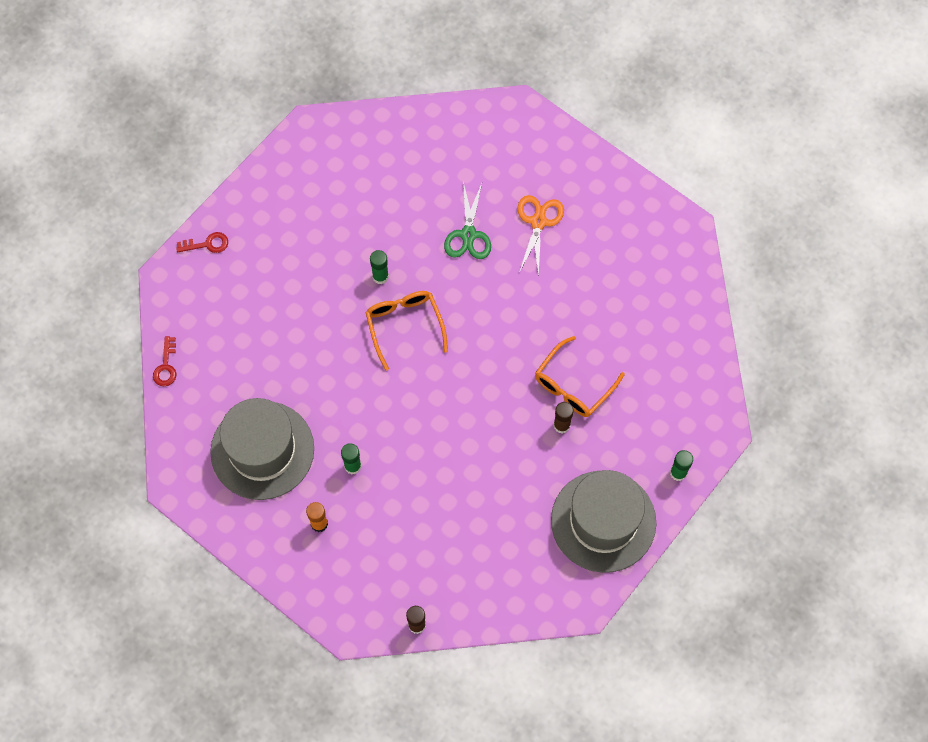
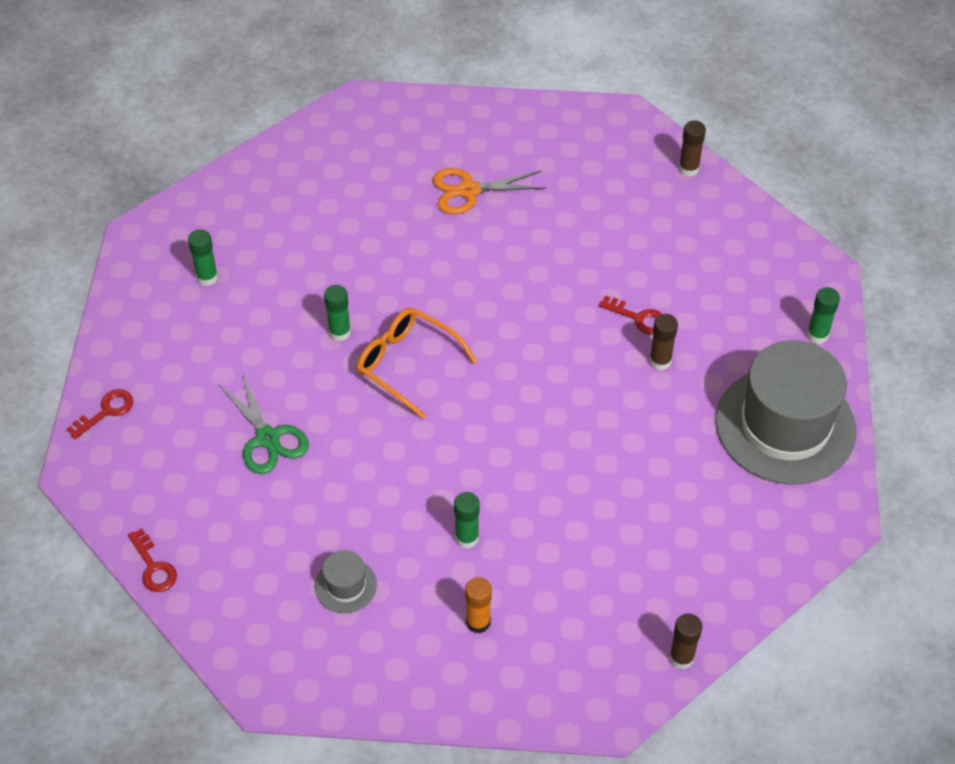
camera: 35 degrees left, 15 degrees down
grey hat [210,398,314,500] -> grey hat [315,550,377,613], size x0.42
green scissors [444,182,491,259] -> green scissors moved to [218,372,309,474]
orange scissors [518,195,564,276] -> orange scissors turned 75 degrees counterclockwise [433,168,546,214]
orange glasses [535,336,625,417] -> red key [599,296,662,334]
none -> green glue stick [188,229,218,286]
none -> brown glue stick [679,120,706,176]

